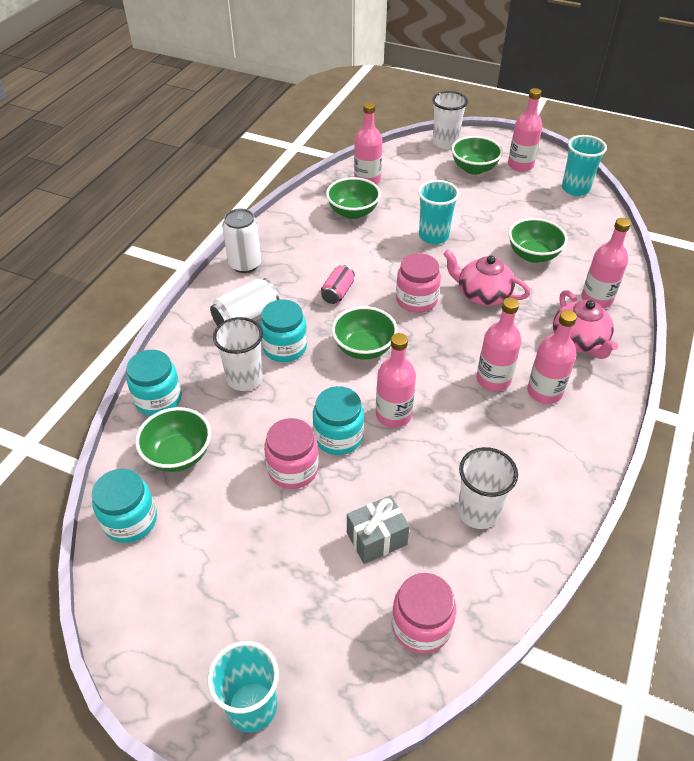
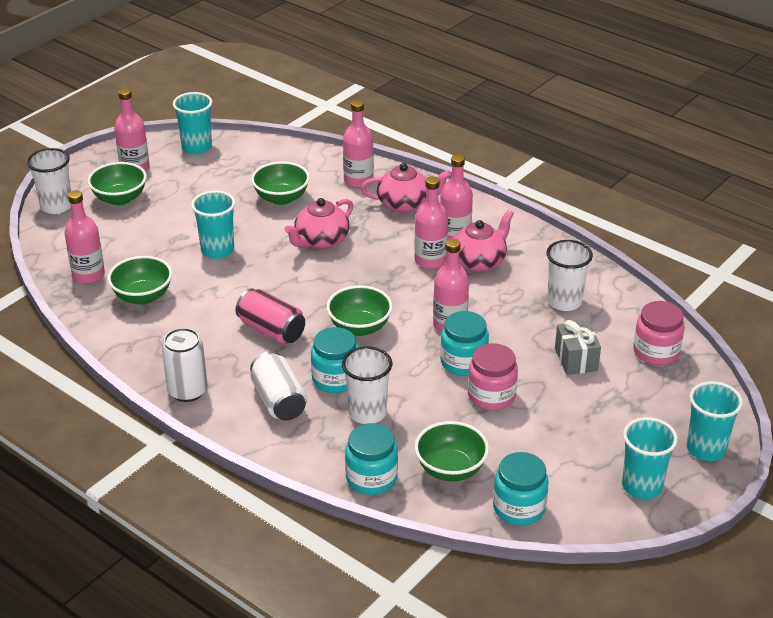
camera: 75 degrees left, 10 degrees down
pink can [321,265,355,304] -> pink can [236,288,305,344], size x1.52
pink jar [396,253,441,313] -> none
none -> pink teapot [452,210,514,272]
none -> turquoise cup [622,417,678,499]

